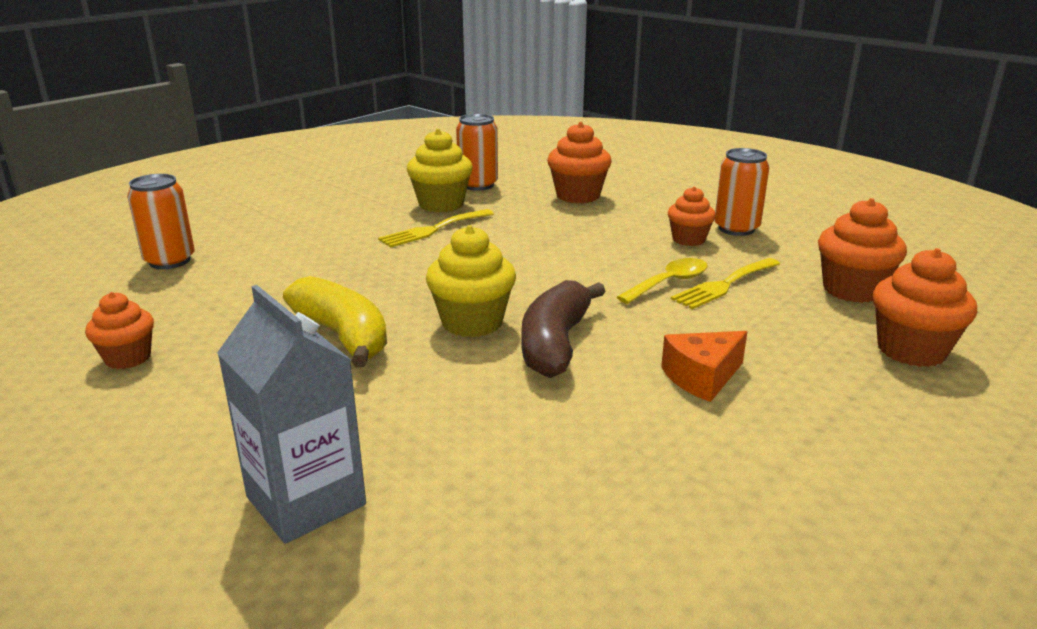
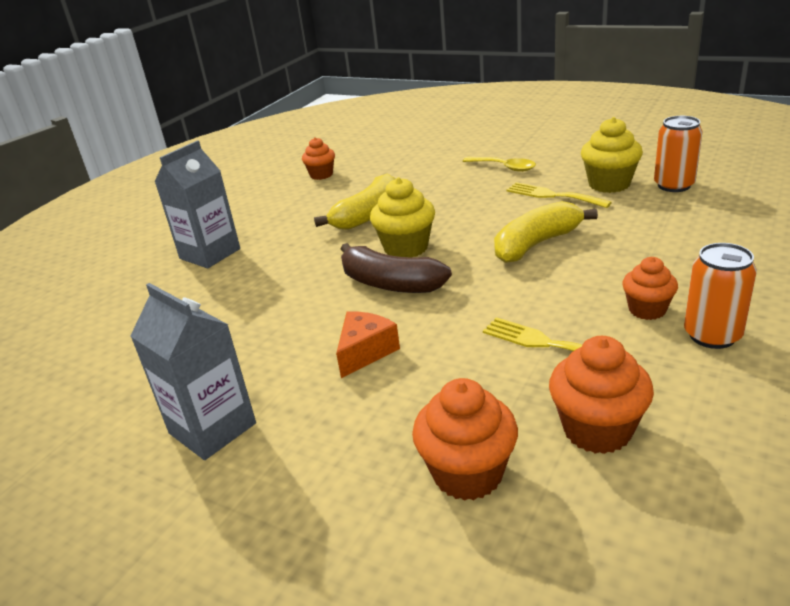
camera: 80 degrees right, 5 degrees up
orange can [127,174,195,269] -> none
brown banana [522,280,605,378] -> brown banana turned 150 degrees counterclockwise [341,243,452,293]
orange cupcake [547,122,612,203] -> none
yellow spoon [617,258,708,304] -> yellow spoon moved to [463,157,536,172]
orange cheese [661,331,748,402] -> orange cheese turned 75 degrees clockwise [336,311,400,378]
none -> grey carton [130,283,256,460]
none -> yellow banana [494,201,598,263]

